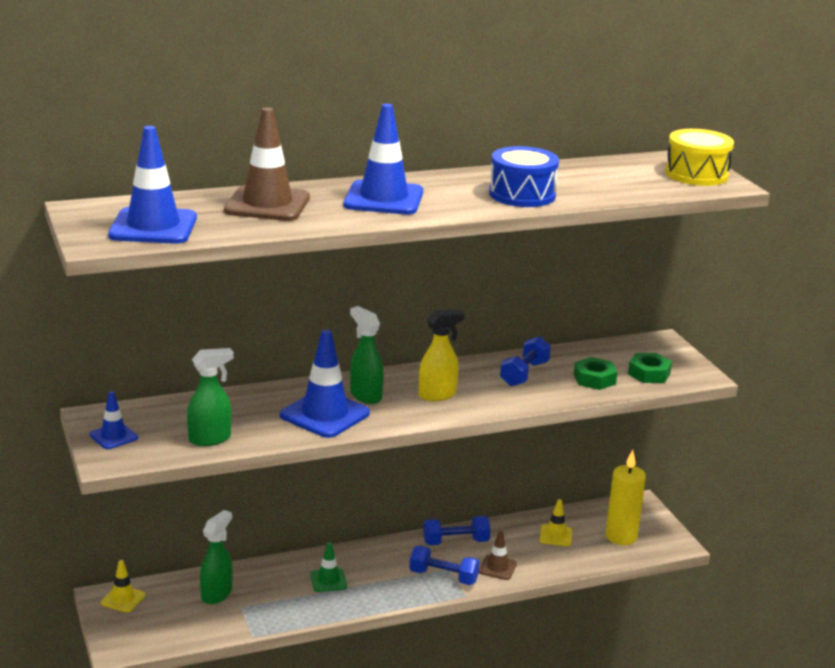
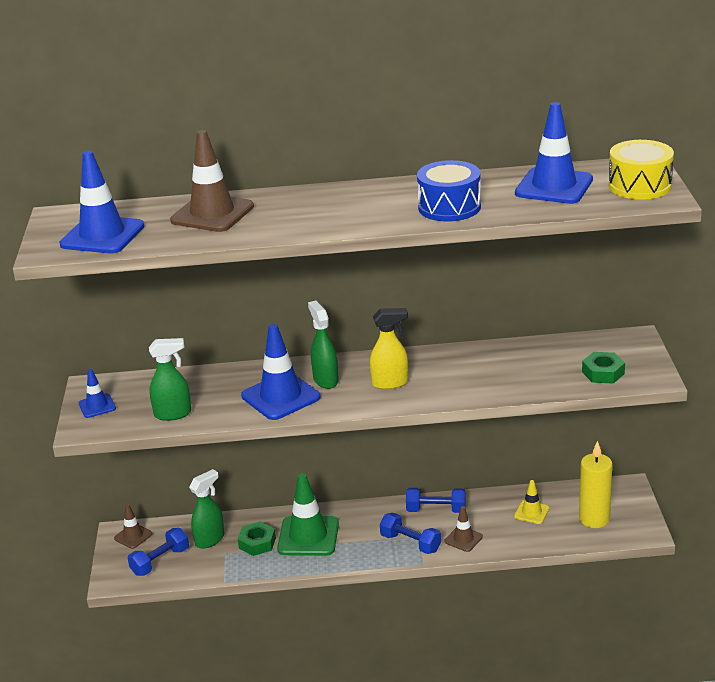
camera: 20 degrees right, 5 degrees up
yellow traffic cone [101,560,145,613] -> brown traffic cone [114,504,152,549]
green traffic cone [310,542,347,592] -> green traffic cone [277,473,339,556], size x1.91
blue traffic cone [344,104,423,215] -> blue traffic cone moved to [515,102,593,204]
blue dumbbell [500,336,551,386] -> blue dumbbell moved to [128,528,189,576]
green nut [574,357,617,390] -> green nut moved to [238,521,276,556]

